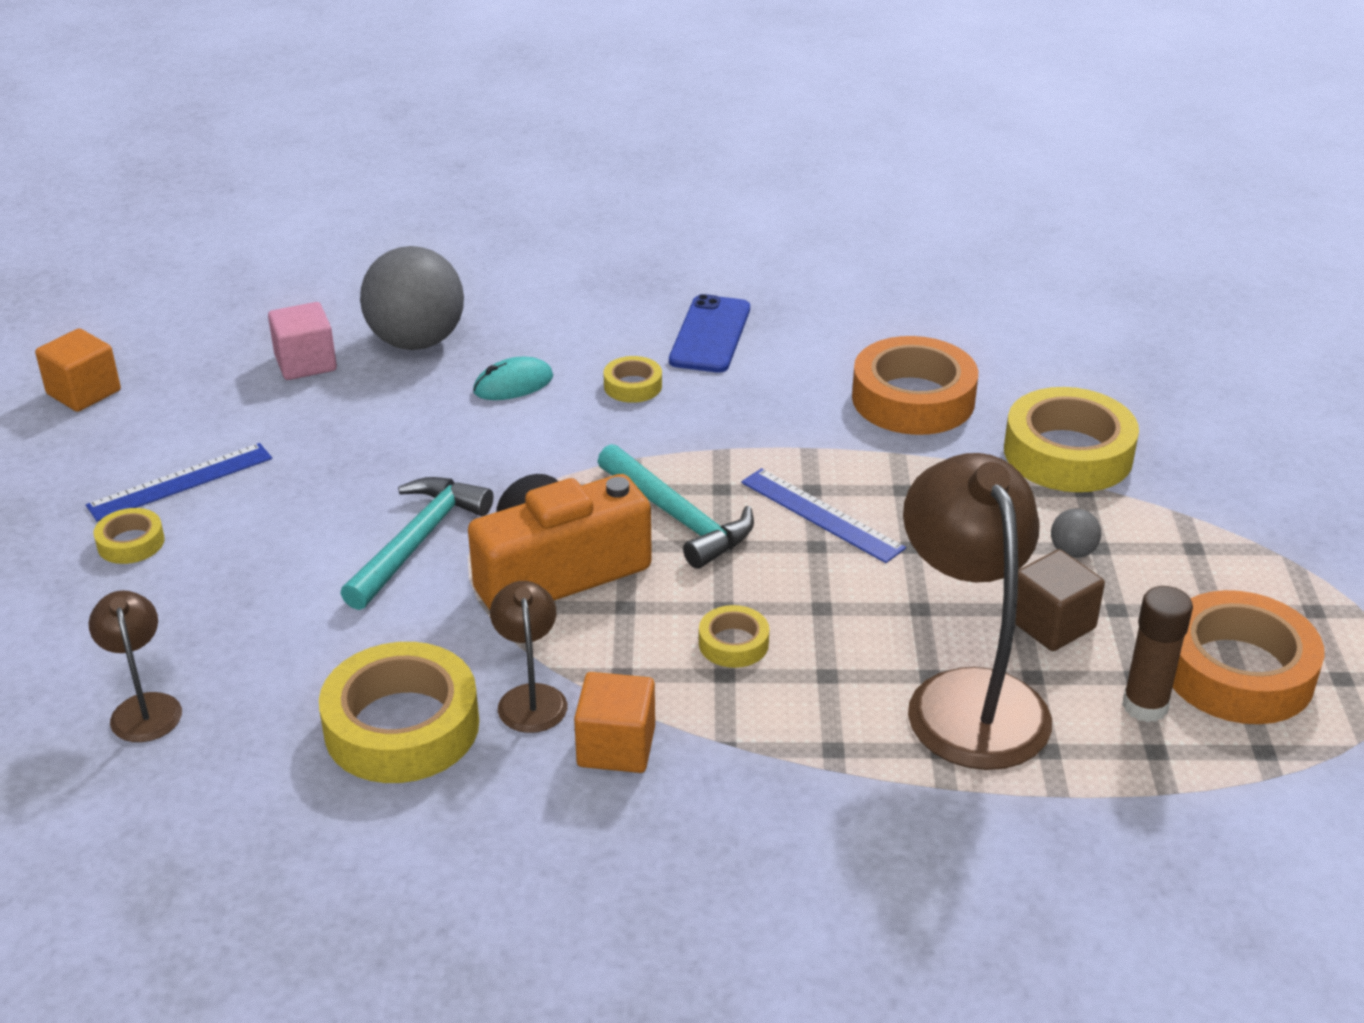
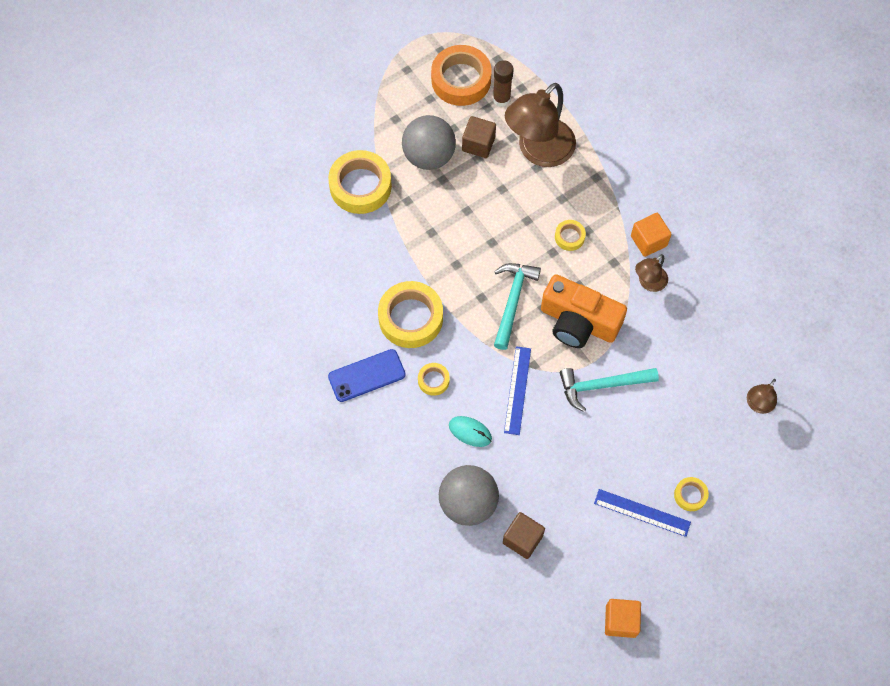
camera: 125 degrees left, 30 degrees up
pink cube [268,302,337,380] -> brown cube [503,512,545,559]
yellow tape [319,642,479,783] -> yellow tape moved to [378,281,443,348]
blue ruler [741,468,906,563] -> blue ruler moved to [504,346,531,435]
orange tape [852,336,978,435] -> none
grey ball [1051,509,1101,558] -> grey ball [402,115,456,170], size x2.43

